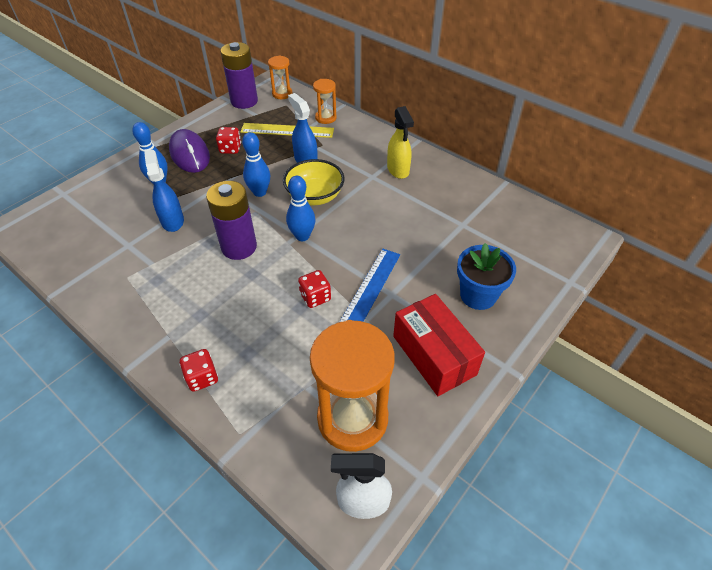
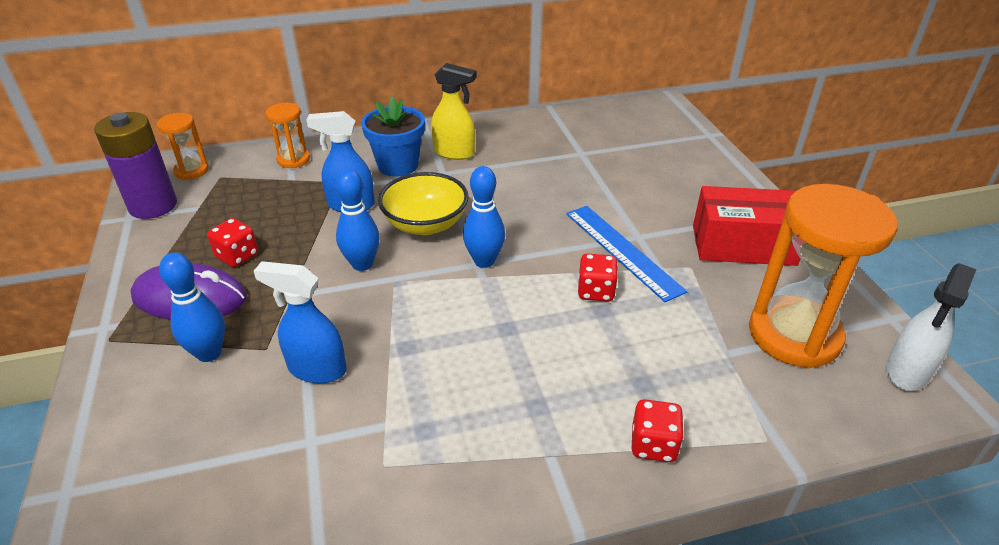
camera: 55 degrees left, 10 degrees down
purple battery [206,181,257,260] -> none
yellow ruler [241,123,334,138] -> none
blue flower pot [457,243,516,310] -> blue flower pot moved to [361,96,425,177]

